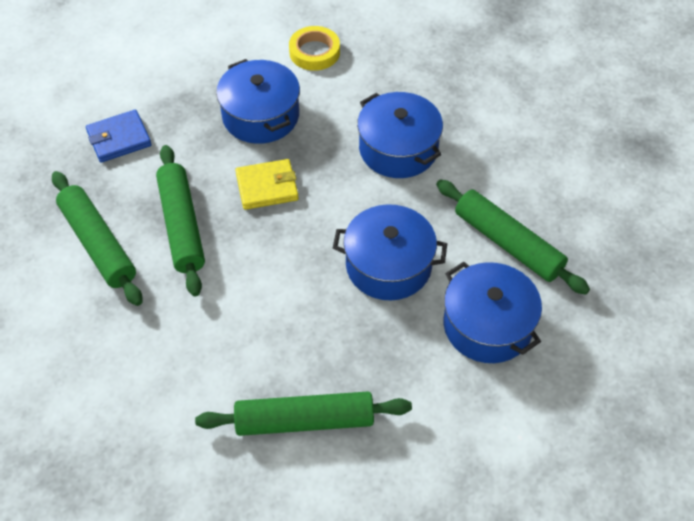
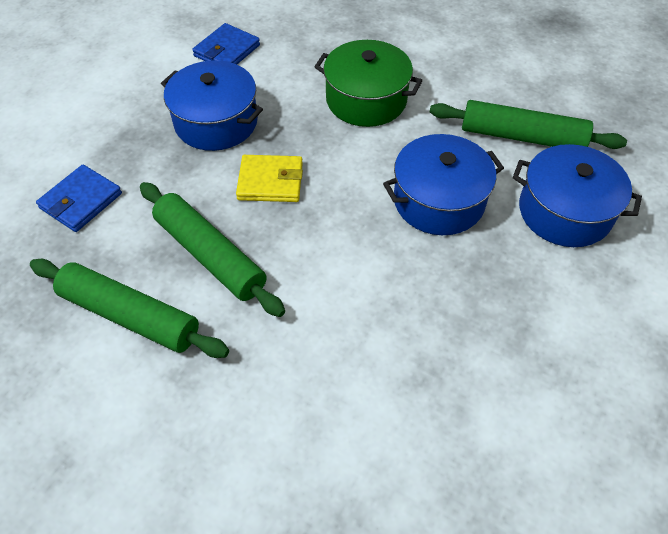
camera: 30 degrees left, 0 degrees up
green rolling pin [195,391,412,436] -> none
yellow wallet [235,159,299,210] -> yellow wallet turned 45 degrees clockwise [236,155,303,202]
yellow tape [289,26,340,71] -> blue wallet [192,23,260,64]
blue pot [357,92,443,178] -> green pot [314,40,422,127]

